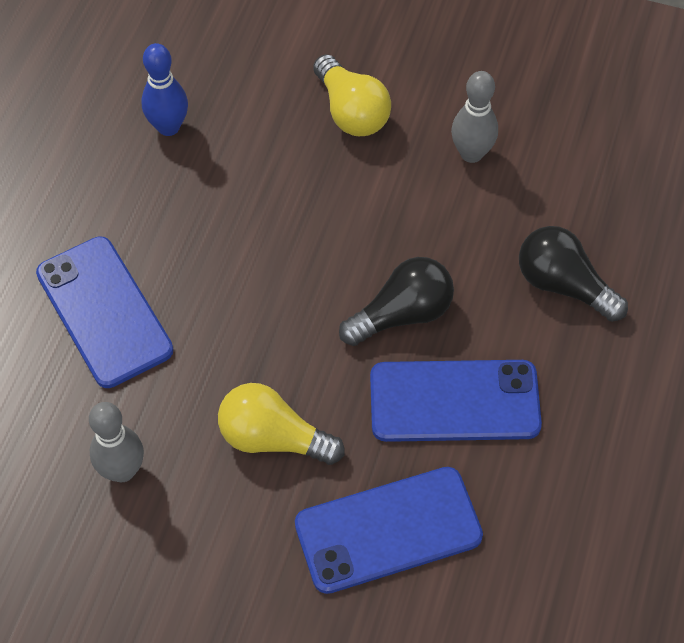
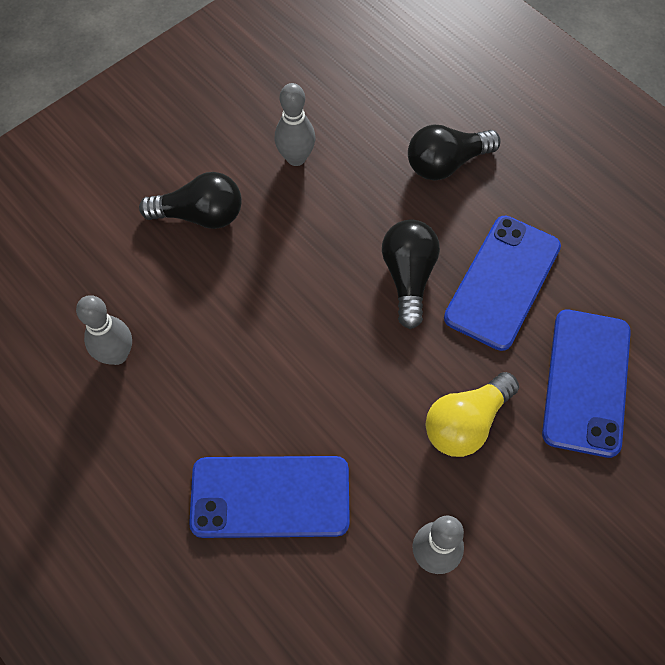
camera: 60 degrees left, 5 degrees up
blue bowling pin [141,43,188,136] -> grey bowling pin [76,295,132,365]
yellow light bulb [313,54,391,136] -> black light bulb [139,172,242,229]

